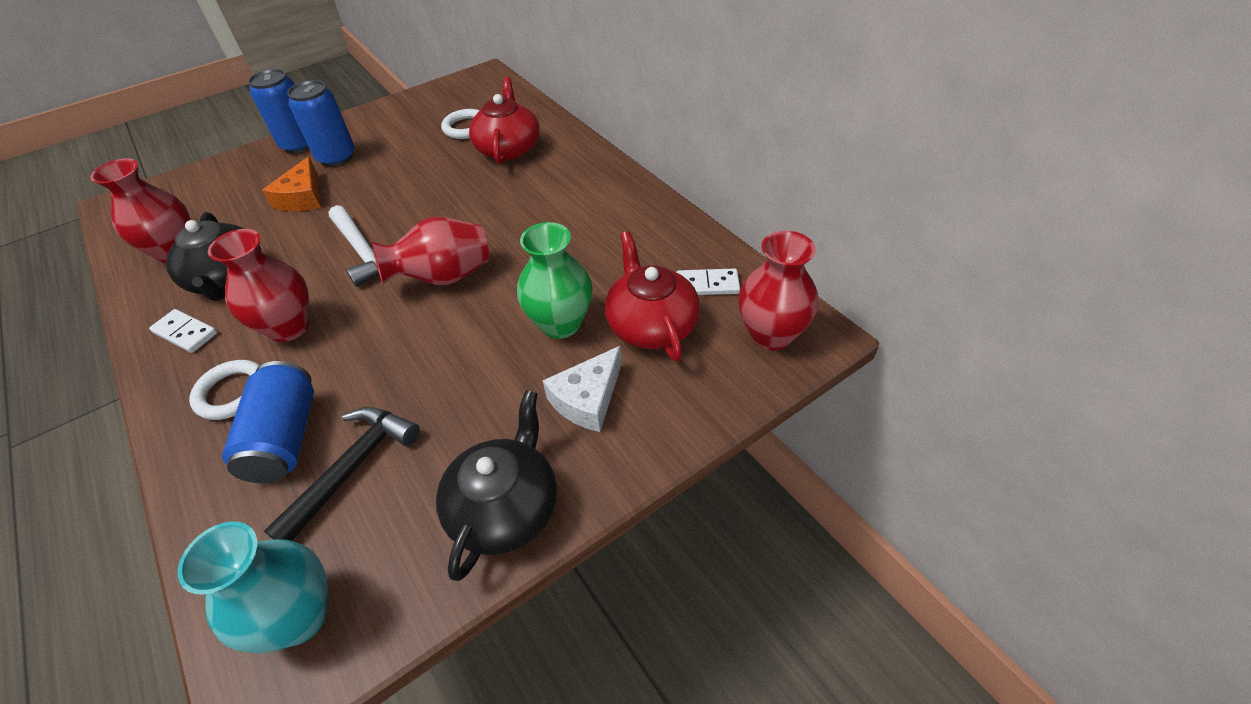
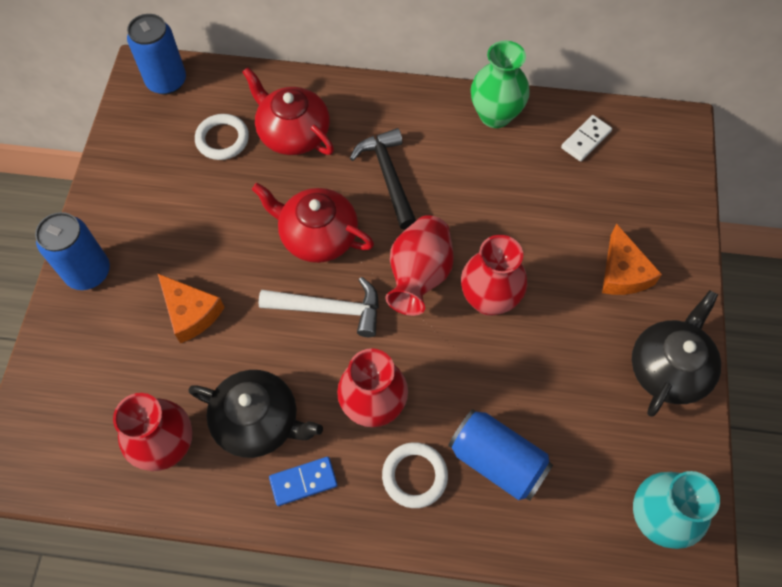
camera: 50 degrees left, 15 degrees up
white domino [149,309,217,353] -> blue domino [269,457,338,506]
black hammer [264,407,420,541] -> black hammer moved to [350,128,416,229]
blue can [287,80,355,167] -> blue can moved to [127,14,186,95]
black teapot [436,390,557,581] -> black teapot turned 60 degrees clockwise [632,290,721,417]
green vase [517,222,592,339] -> green vase moved to [471,41,530,128]
white cheese [543,346,622,432] -> orange cheese [602,223,662,295]
red teapot [605,231,700,361] -> red teapot moved to [252,183,374,263]
red vase [738,231,818,351] -> red vase moved to [461,235,527,316]

